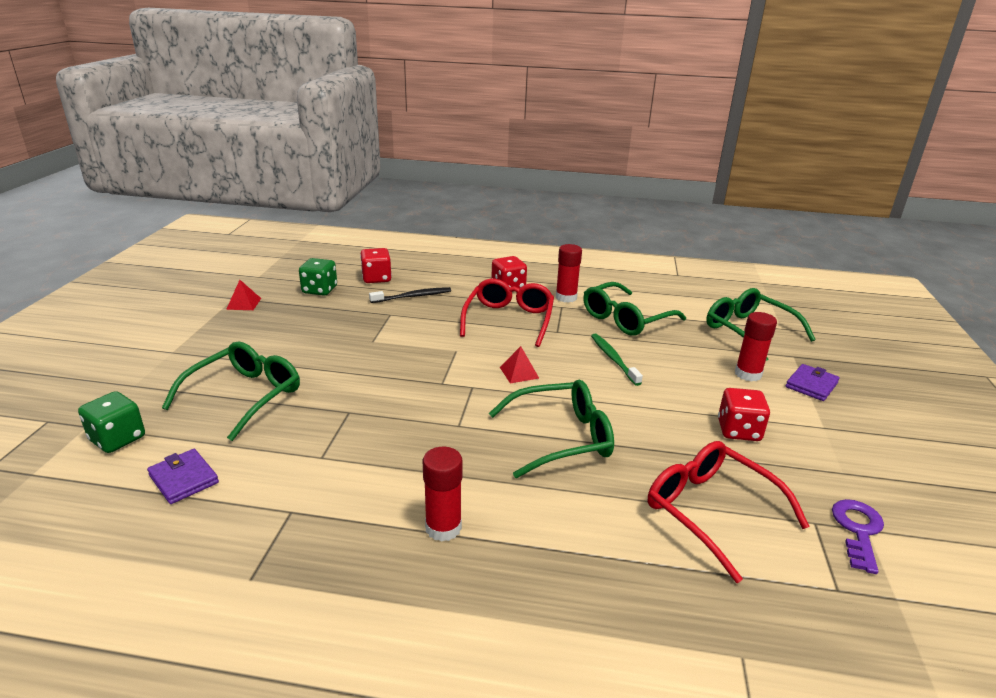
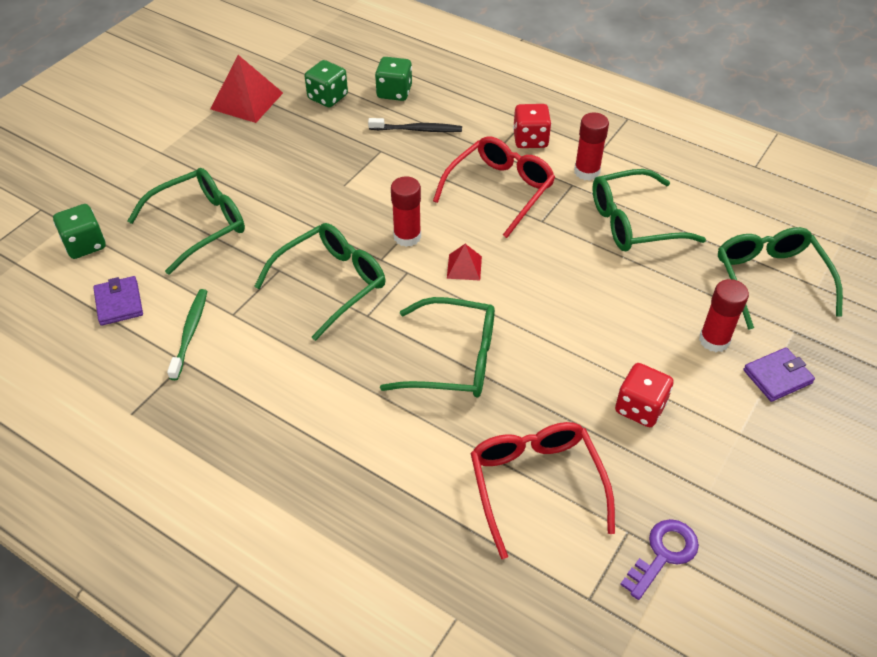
camera: 25 degrees right, 20 degrees up
red pyramid [226,280,261,310] -> red pyramid [210,55,283,123], size x1.89
red dice [360,248,392,283] -> green dice [375,57,412,101]
red glue stick [423,447,463,542] -> red glue stick moved to [391,176,421,247]
green toothbrush [591,333,643,386] -> green toothbrush moved to [167,289,207,380]
none -> green glasses [254,223,385,341]

